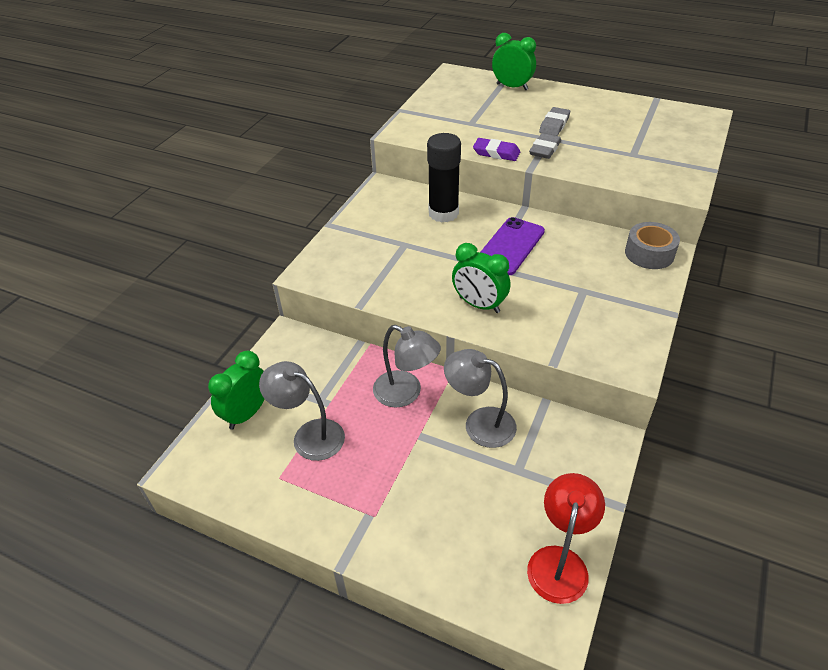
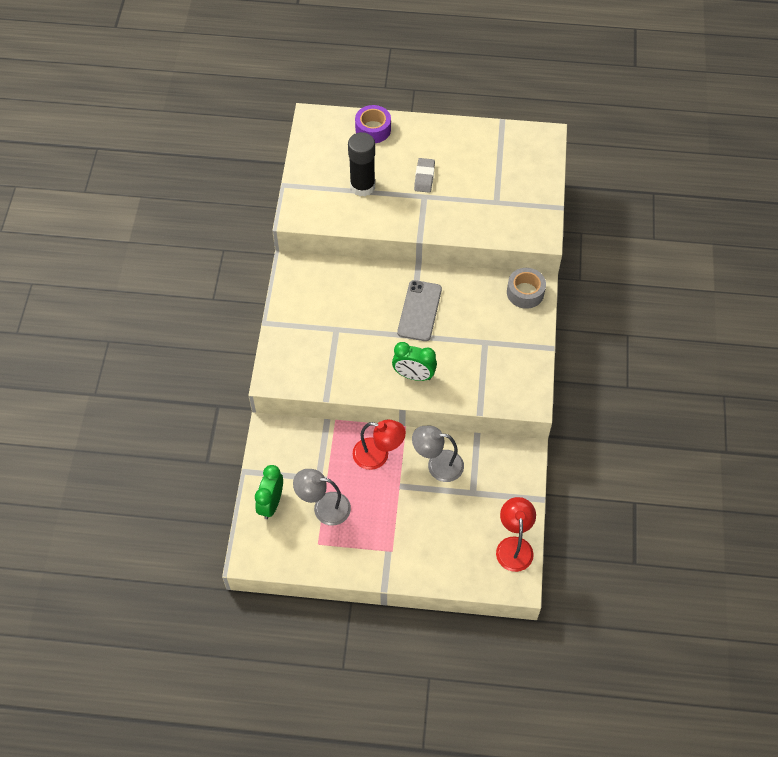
camera: 20 degrees left, 15 degrees up
grey lamp [373,325,441,408] -> red lamp [353,420,406,470]
black glue stick [427,133,461,222] -> black glue stick moved to [348,132,375,196]
purple eraser [473,138,520,161] -> none
purple phone [481,217,545,275] -> grey phone [397,280,442,341]
green clock [492,33,536,90] -> purple tape [355,105,391,143]
grey eraser [529,133,561,159] -> none

